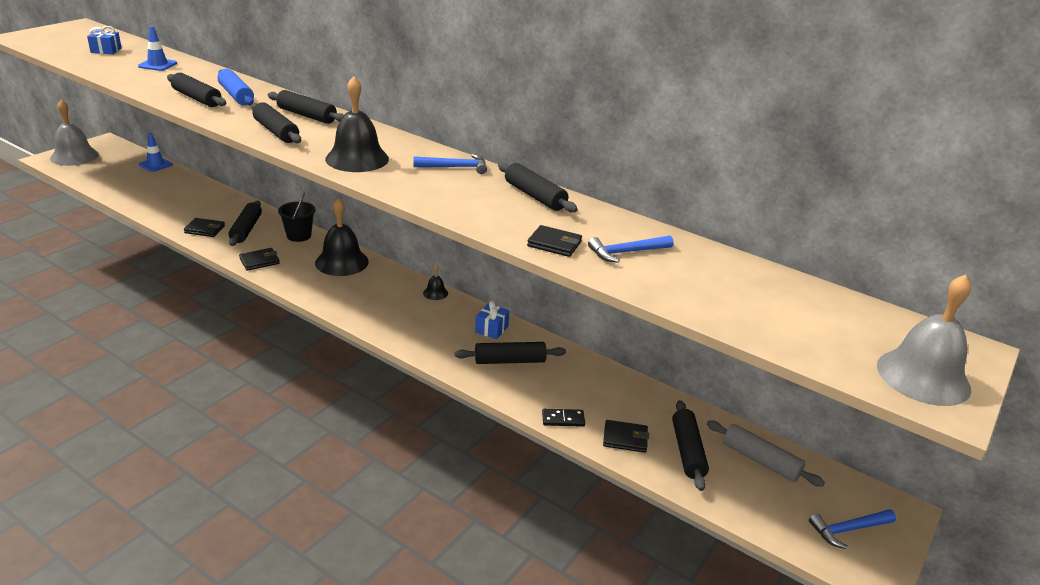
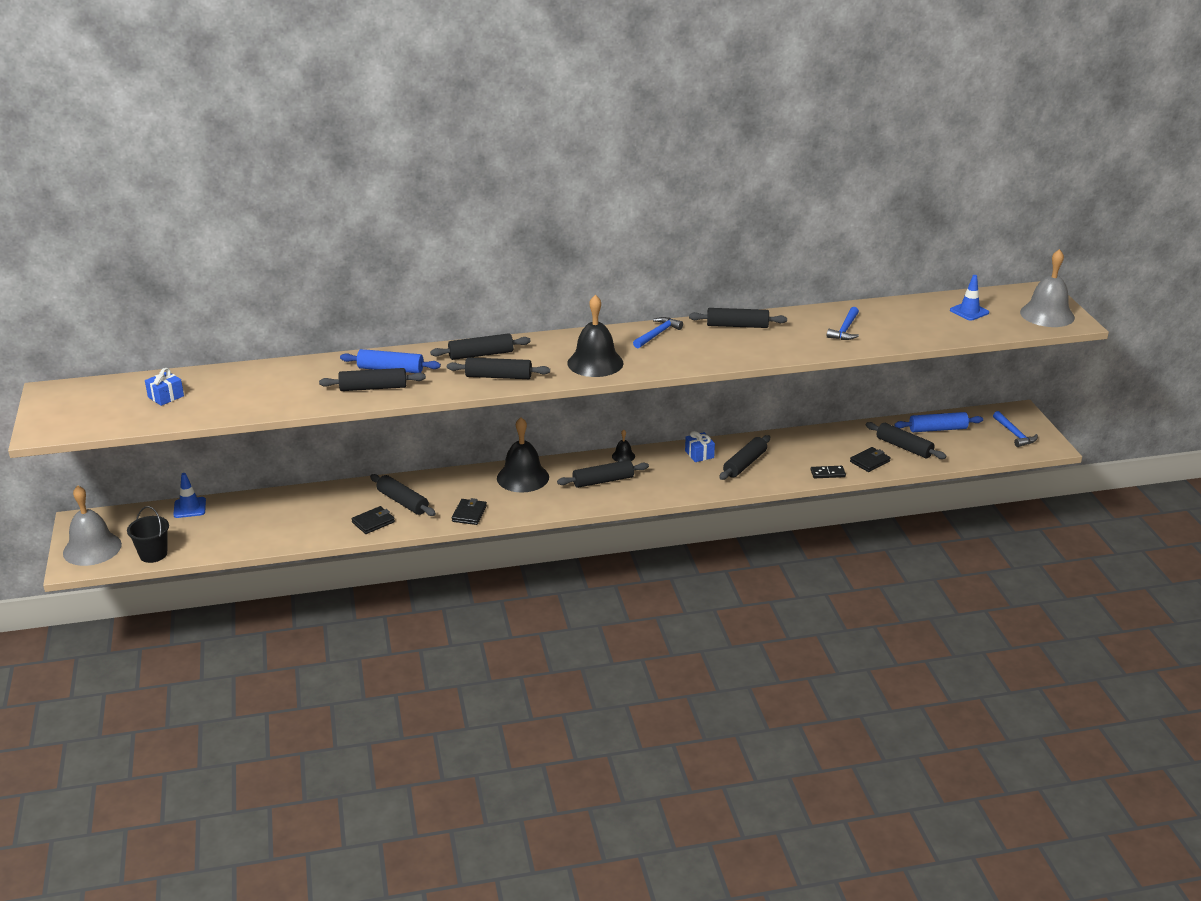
camera: 45 degrees left, 0 degrees up
blue traffic cone [138,26,177,71] -> blue traffic cone moved to [950,275,989,321]
black bucket [278,192,316,242] -> black bucket moved to [127,506,169,563]
black wallet [527,225,582,257] -> none
black domino [542,409,585,427] -> black domino turned 45 degrees clockwise [811,466,846,478]
grey rolling pin [707,420,825,487] -> blue rolling pin [894,412,983,432]
blue hammer [809,509,896,549] -> blue hammer turned 45 degrees counterclockwise [993,411,1038,447]
none -> black rolling pin [557,460,649,488]

